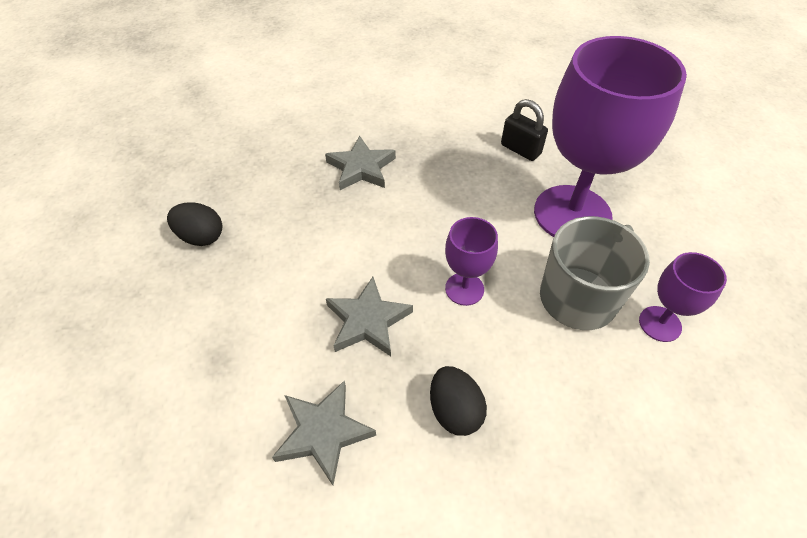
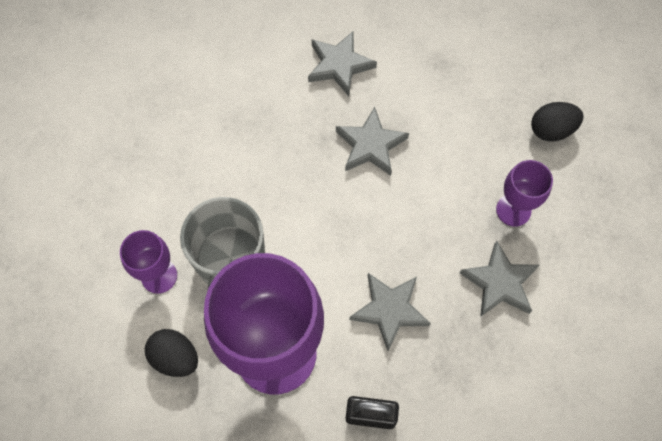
camera: 145 degrees right, 15 degrees up
black egg [430,366,487,436] -> black egg moved to [145,329,198,377]
purple goblet [445,217,498,306] -> purple goblet moved to [496,160,553,227]
none -> grey star [349,273,431,351]

